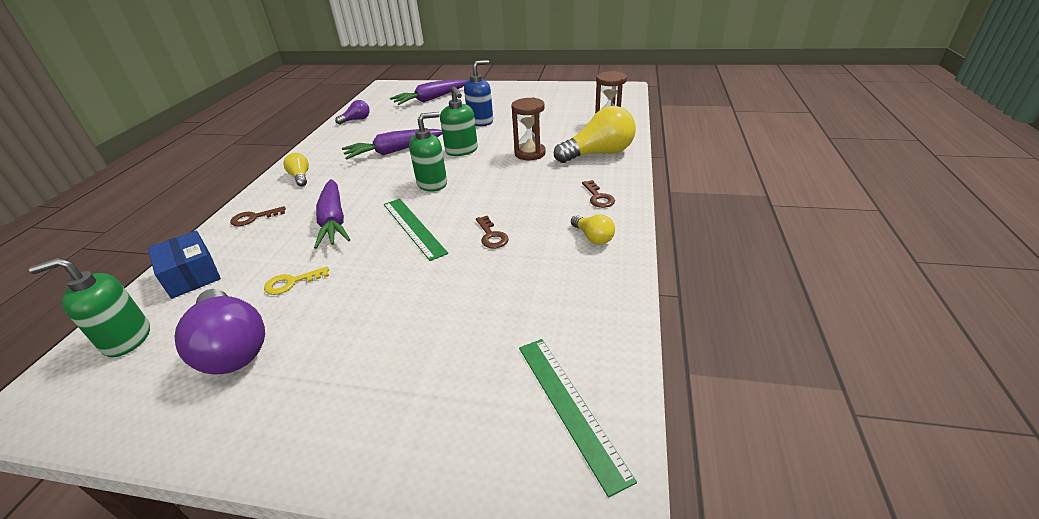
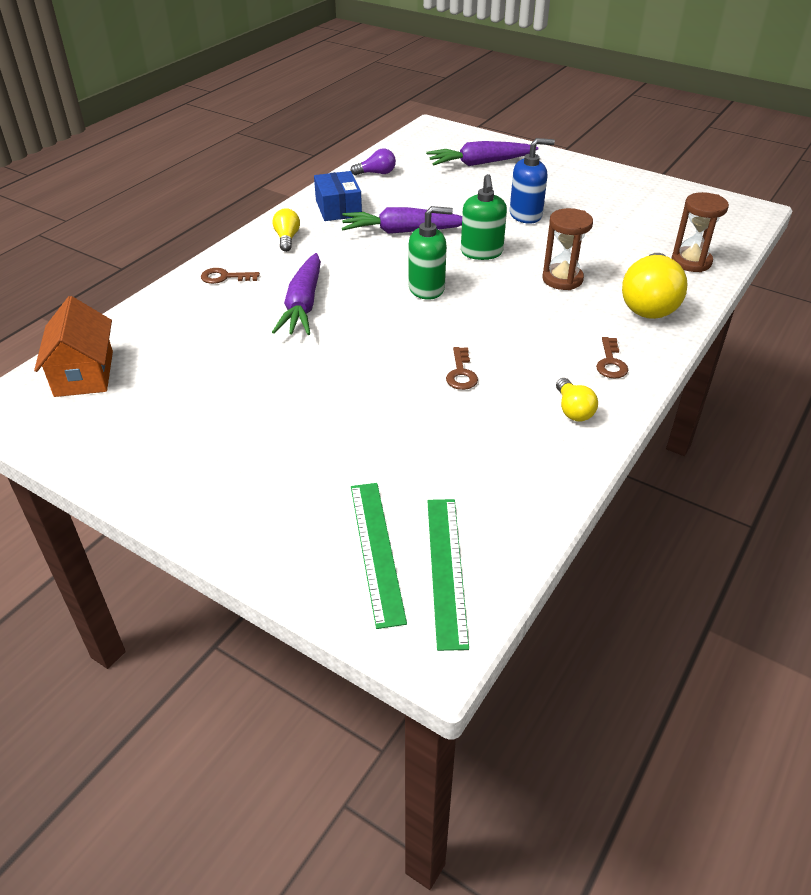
camera: 20 degrees right, 5 degrees up
green soap dispenser [29,258,150,357] -> orange house [34,296,113,397]
blue box [148,231,221,299] -> blue box moved to [314,171,362,221]
purple light bulb [174,289,265,374] -> none
yellow key [264,266,329,295] -> none
green ruler [384,199,448,261] -> green ruler moved to [351,483,407,629]
yellow light bulb [554,106,636,163] -> yellow light bulb turned 105 degrees clockwise [622,253,688,319]

